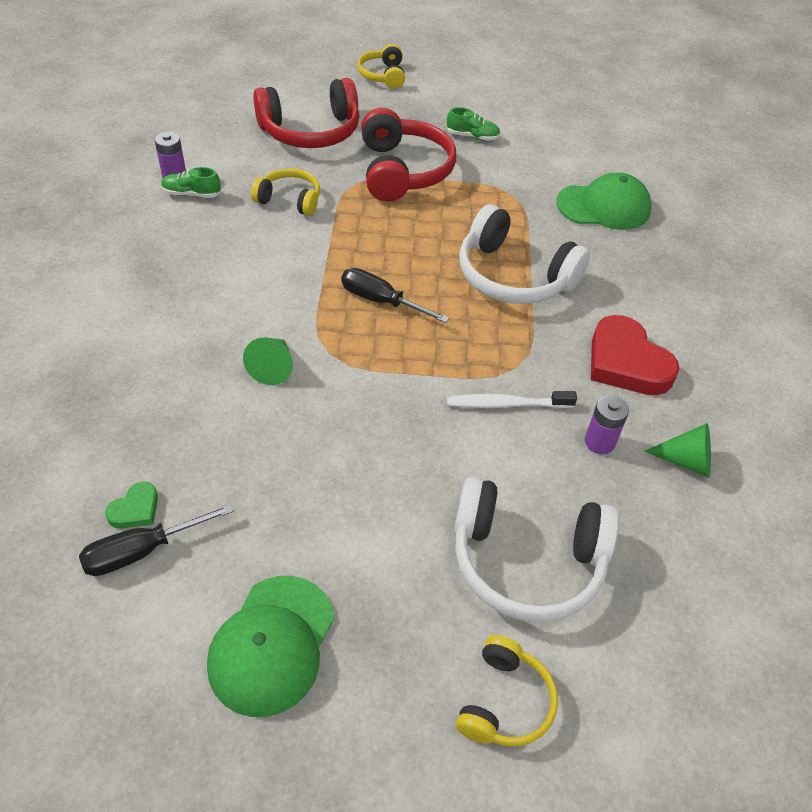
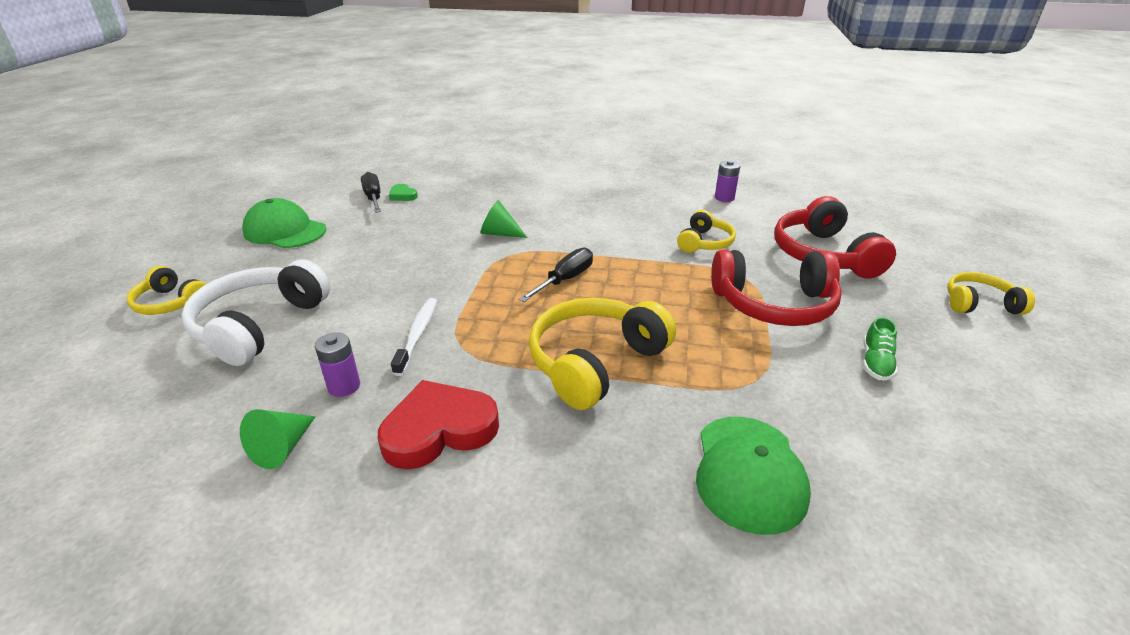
camera: 100 degrees right, 15 degrees down
green shoe [161,167,221,198] -> none
white headphones [459,204,590,304] -> yellow headphones [529,298,676,410]

